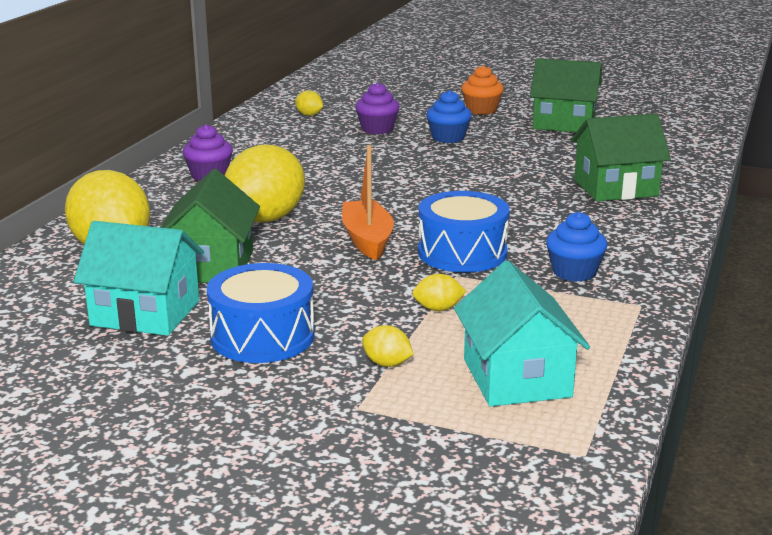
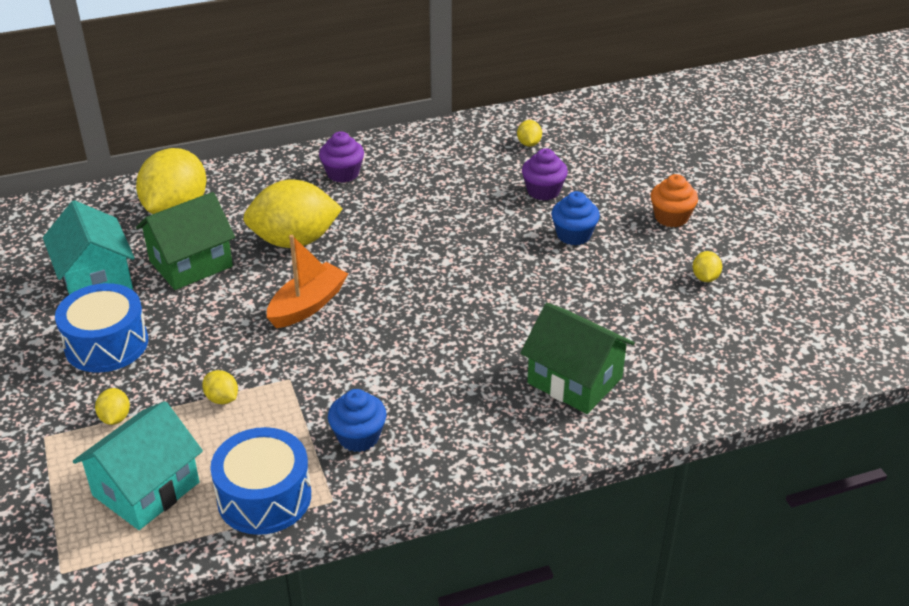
camera: 50 degrees right, 15 degrees up
blue drum [418,191,510,272] -> blue drum moved to [210,427,311,535]
green house [530,58,602,132] -> yellow lemon [693,251,722,282]

